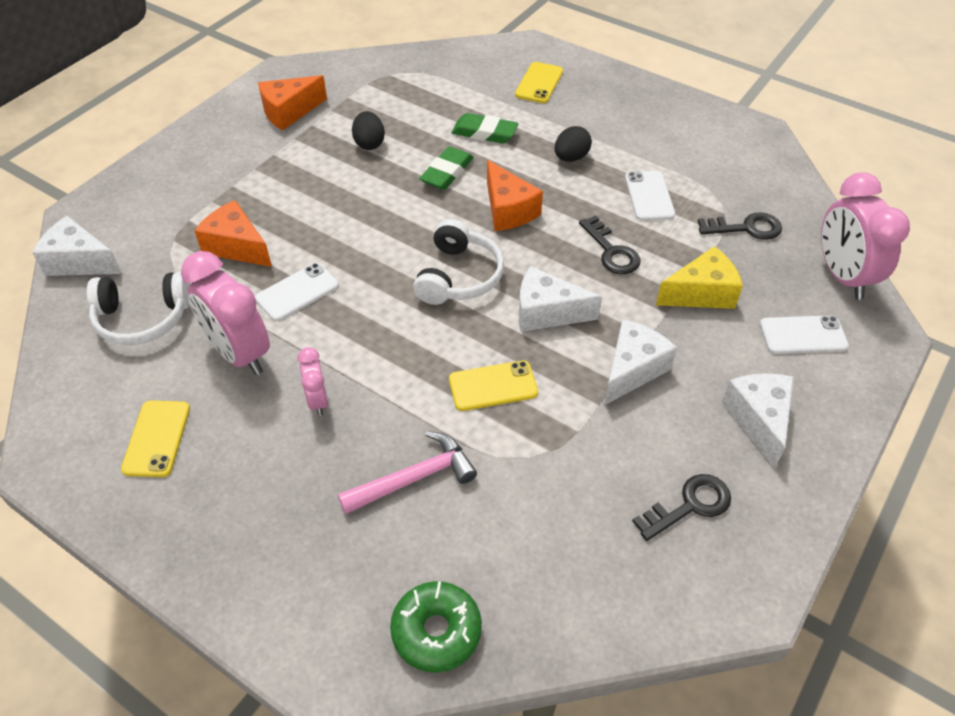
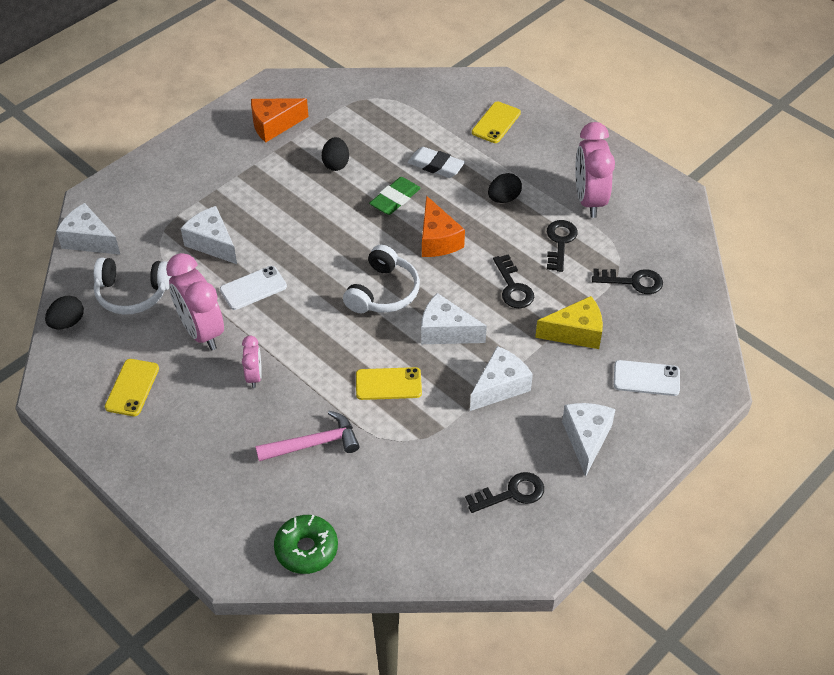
camera: 10 degrees right, 0 degrees up
orange cheese [194,200,272,267] -> white cheese [181,206,237,264]
green eraser [451,113,518,143] -> white eraser [407,147,465,178]
white phone [625,171,675,221] -> black key [547,220,578,272]
pink clock [821,172,910,300] -> pink clock moved to [575,122,615,218]
none -> black egg [45,296,84,329]

